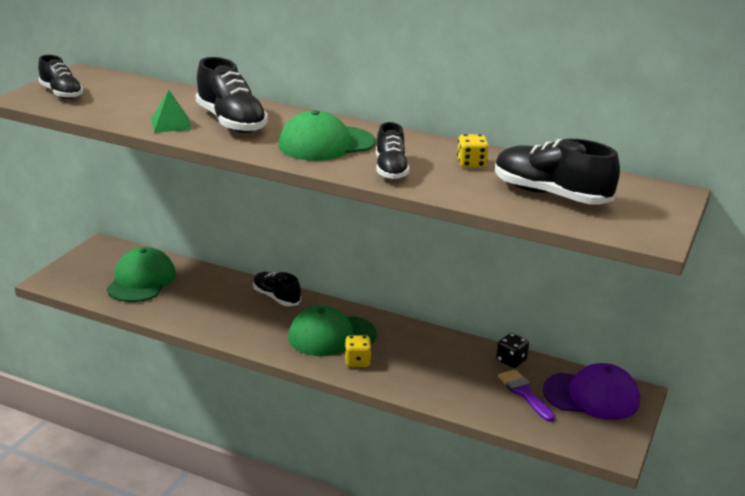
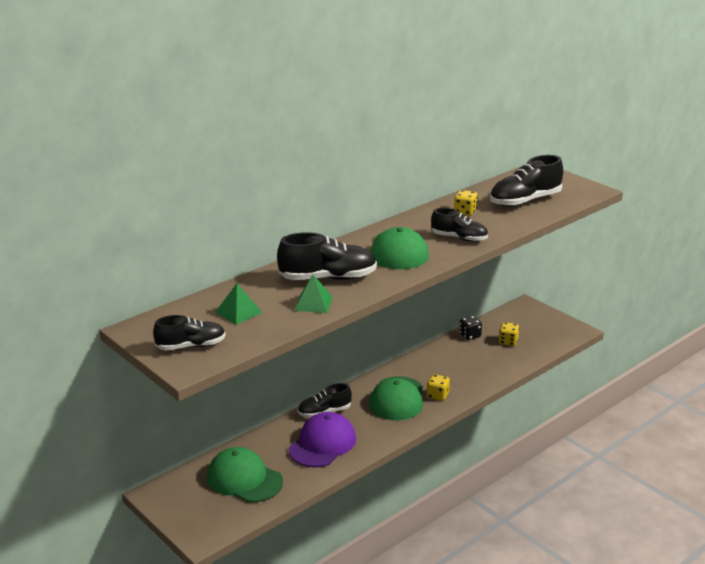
camera: 65 degrees left, 0 degrees up
purple brush [498,369,555,422] -> yellow dice [498,322,519,346]
purple cap [543,363,640,420] -> purple cap moved to [289,412,356,467]
none -> green pyramid [215,283,262,325]

